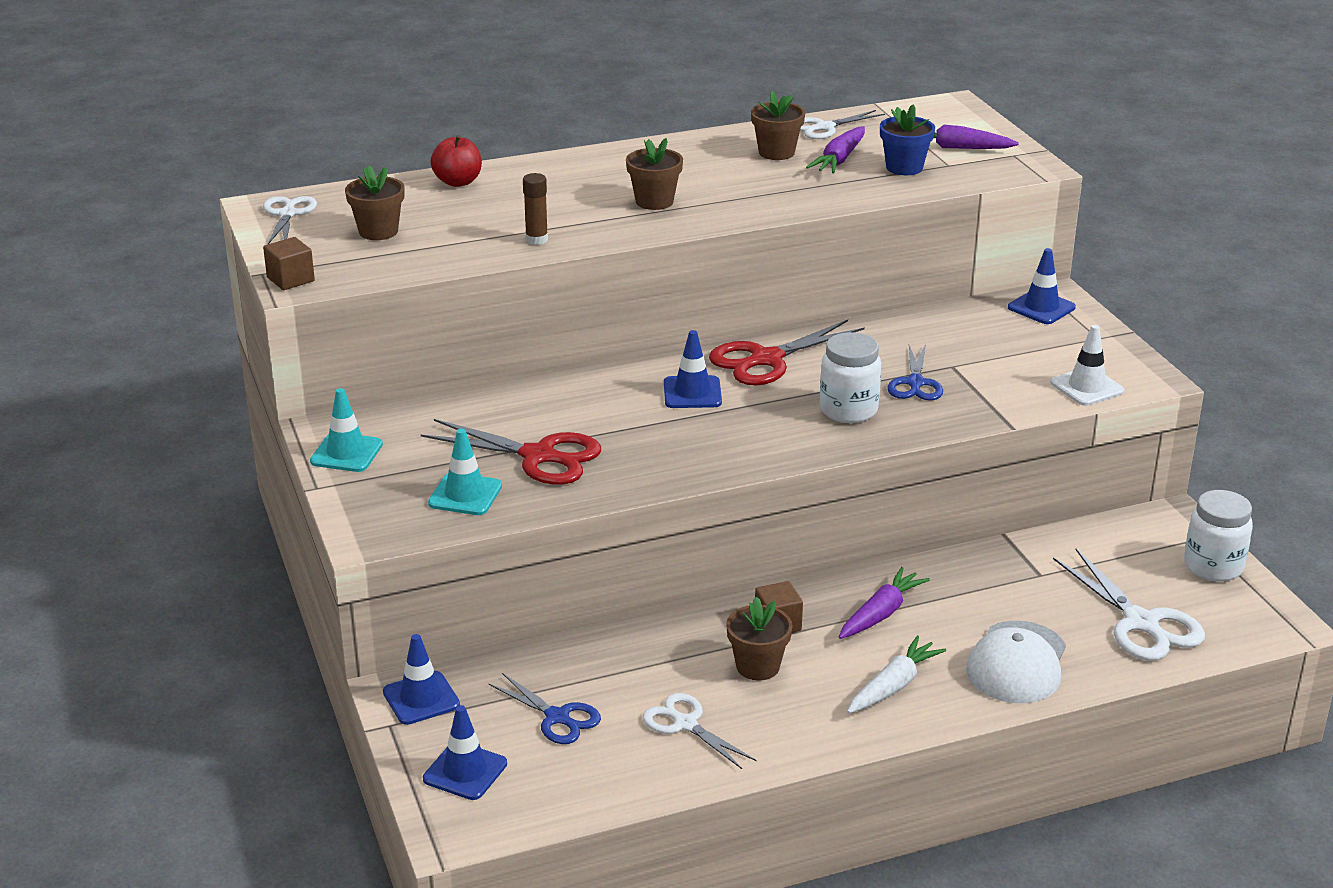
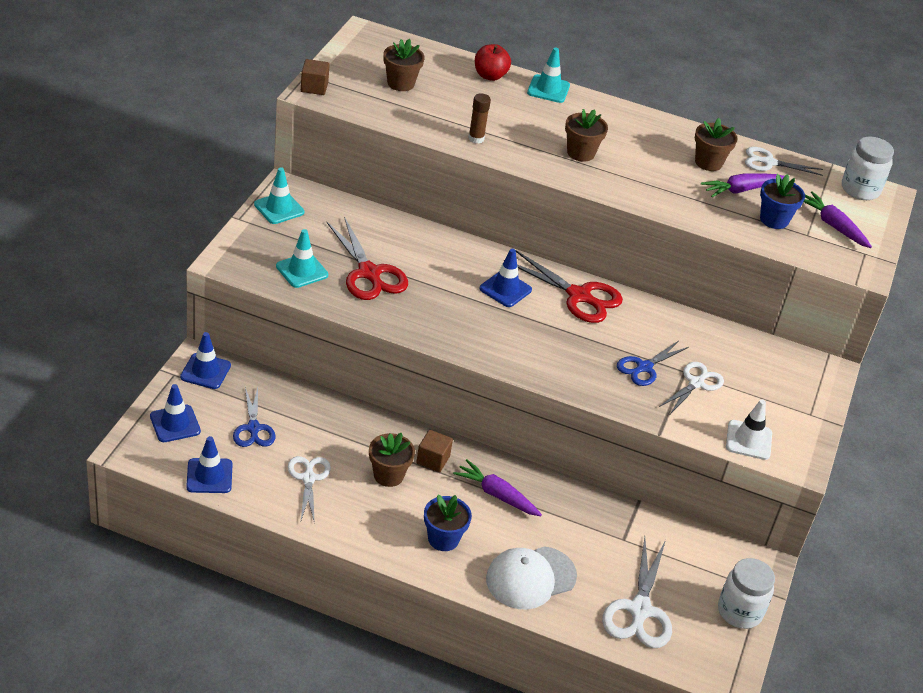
camera: 35 degrees right, 10 degrees up
white scissors [263,196,317,244] -> white scissors moved to [659,362,724,414]
red scissors [709,320,865,386] -> red scissors turned 150 degrees counterclockwise [504,251,623,323]
white jar [820,332,881,423] -> white jar moved to [842,137,894,200]
purple carrot [839,567,930,639] -> purple carrot turned 135 degrees counterclockwise [453,459,542,516]
white carrot [847,636,946,713] -> blue flower pot [424,495,472,551]
blue traffic cone [1008,248,1076,324] -> blue traffic cone moved to [186,436,232,493]
none -> turquoise traffic cone [527,47,570,103]

